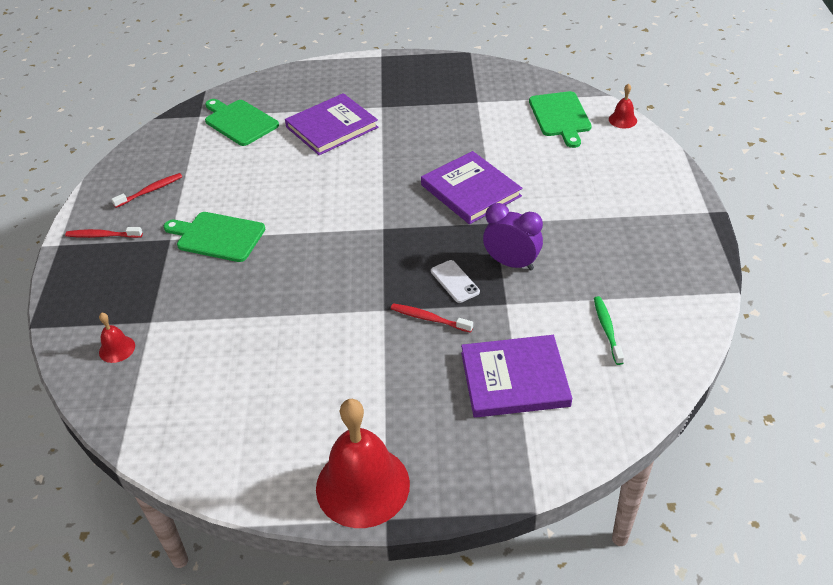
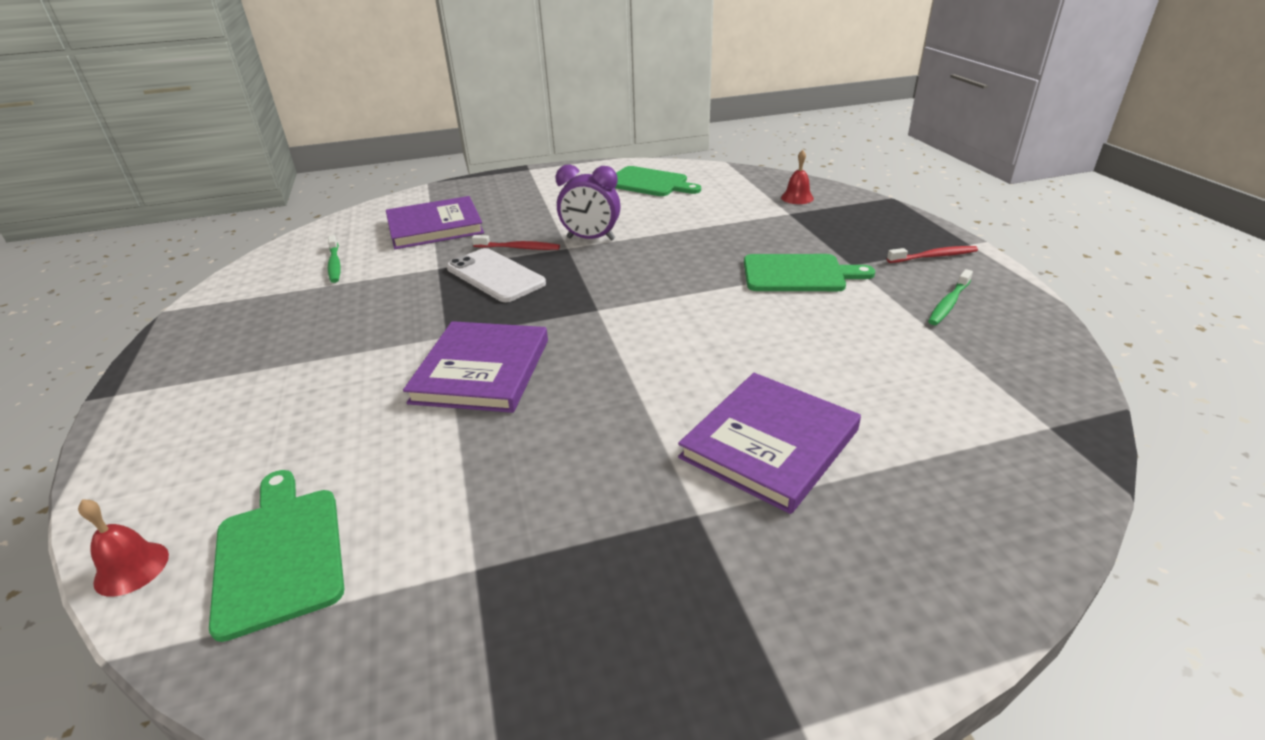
camera: 165 degrees right, 10 degrees down
red toothbrush [111,173,182,208] -> green toothbrush [928,269,973,325]
green cutting board [205,99,279,146] -> green cutting board moved to [615,166,701,196]
red bell [316,399,410,528] -> none
purple book [421,151,522,224] -> purple book turned 60 degrees clockwise [403,321,548,413]
white phone [431,260,480,303] -> white phone [447,248,546,302], size x1.69
purple clock [483,203,543,270] -> purple clock moved to [556,165,621,241]

